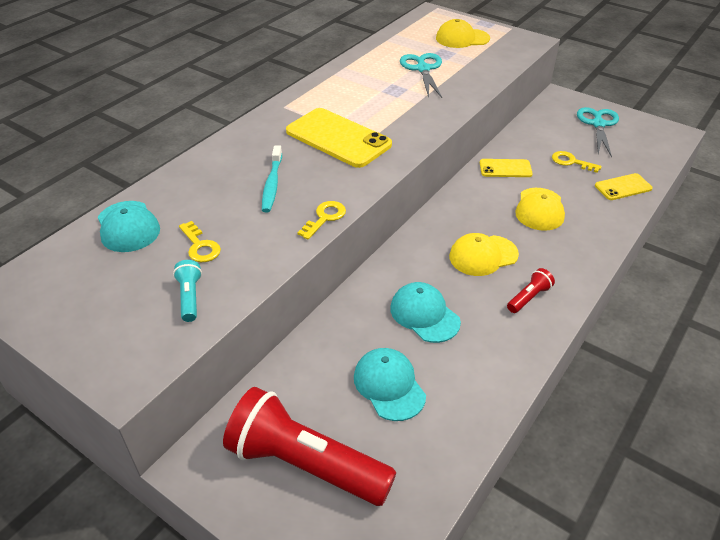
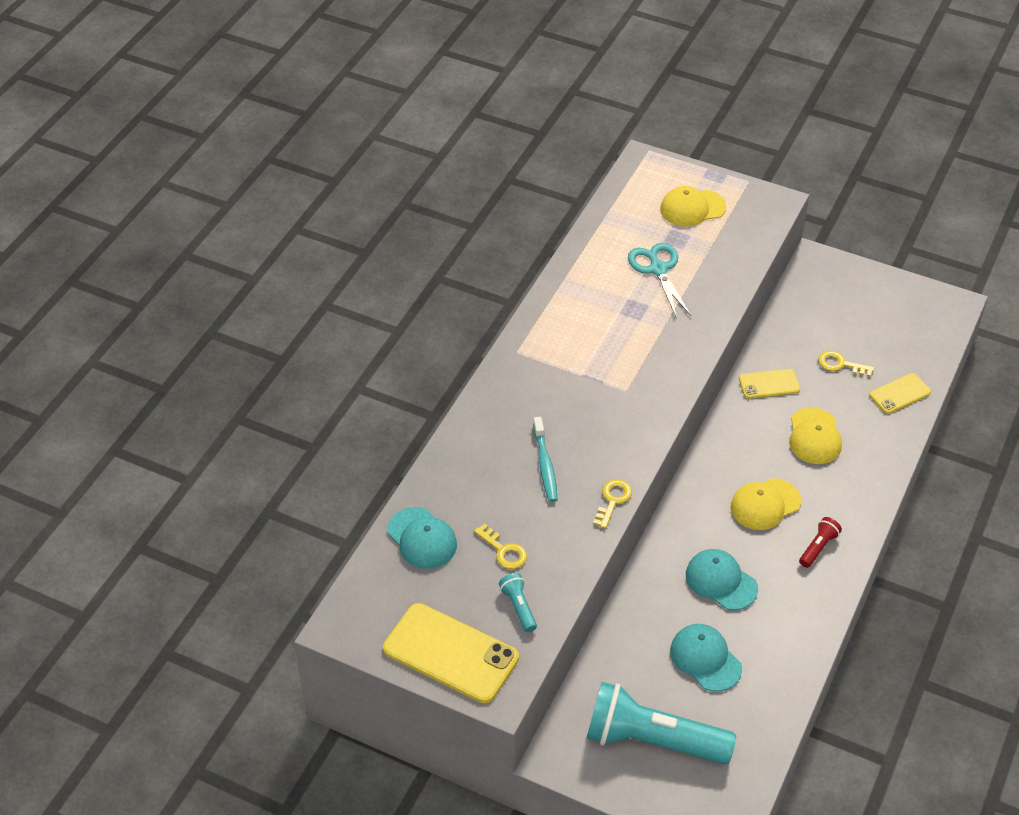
camera: 10 degrees left, 5 degrees up
red flashlight [223,387,396,506] -> turquoise flashlight [586,682,736,765]
yellow phone [286,108,392,168] -> yellow phone moved to [383,603,519,703]
turquoise scissors [577,107,619,157] -> none

